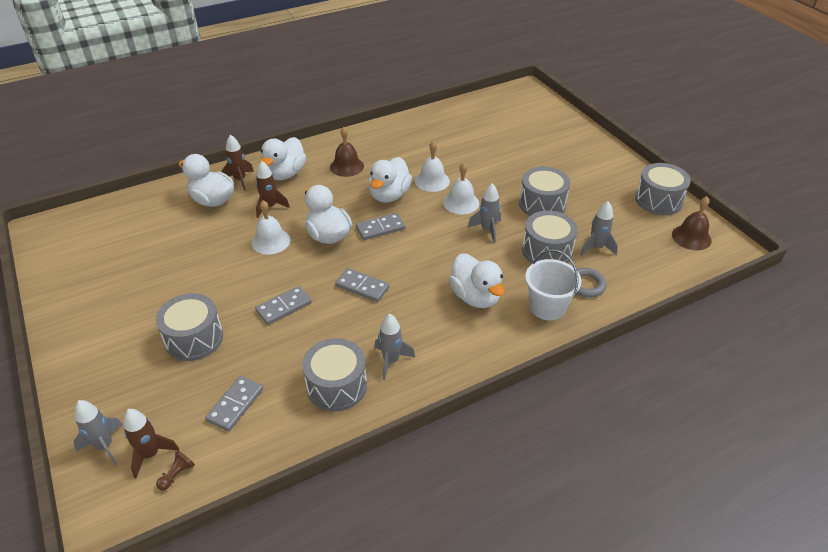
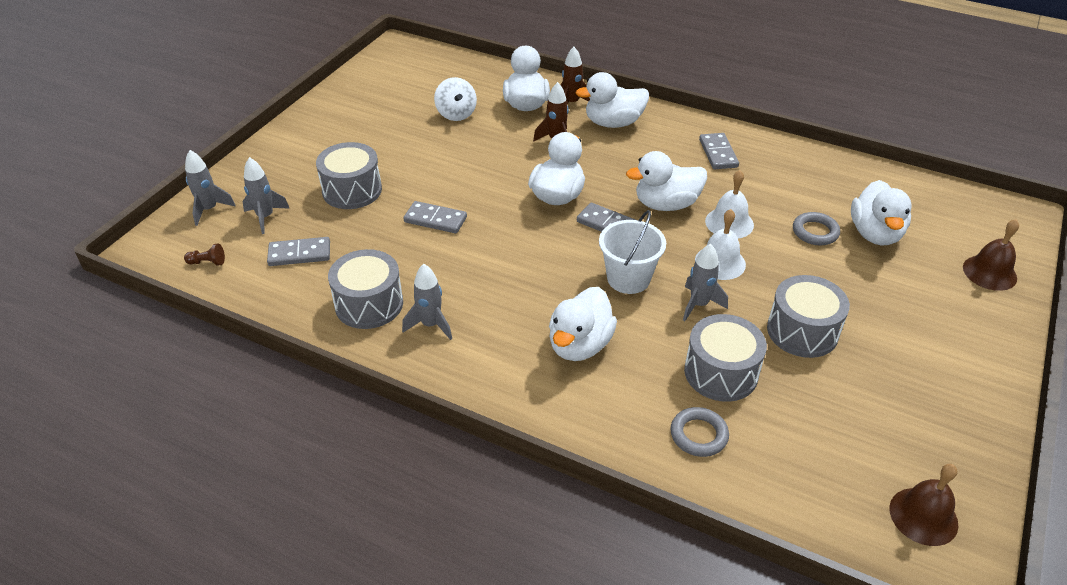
camera: 55 degrees right, 0 degrees up
brown rocket [123,409,179,478] -> none
white bell [252,200,290,255] -> none
brown bell [330,127,364,177] -> brown bell moved to [963,219,1019,291]
grey domino [335,268,390,302] -> grey domino moved to [699,133,739,169]
white bucket [525,249,581,320] -> white bucket moved to [599,210,666,294]
grey rocket [580,201,618,256] -> grey rocket moved to [242,157,290,234]
grey drum [635,163,691,215] -> none
none -> white spinning top [434,77,477,121]
none -> grey ring [793,212,840,245]
none -> white duck [851,180,912,246]

